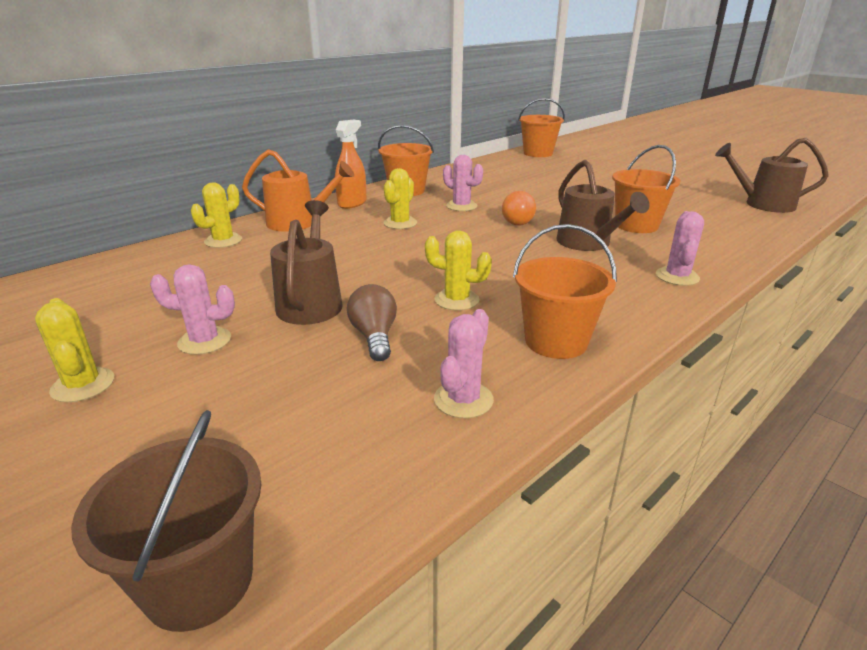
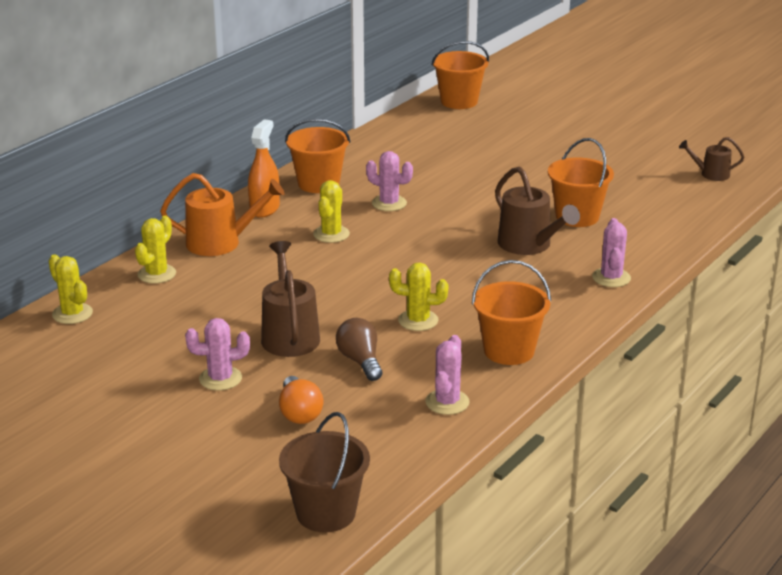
camera: 10 degrees left, 0 degrees up
yellow cactus [35,298,114,402] -> yellow cactus moved to [49,254,93,324]
orange light bulb [502,191,536,226] -> orange light bulb moved to [279,376,323,424]
brown watering can [715,138,829,213] -> brown watering can [679,137,744,181], size x0.58

